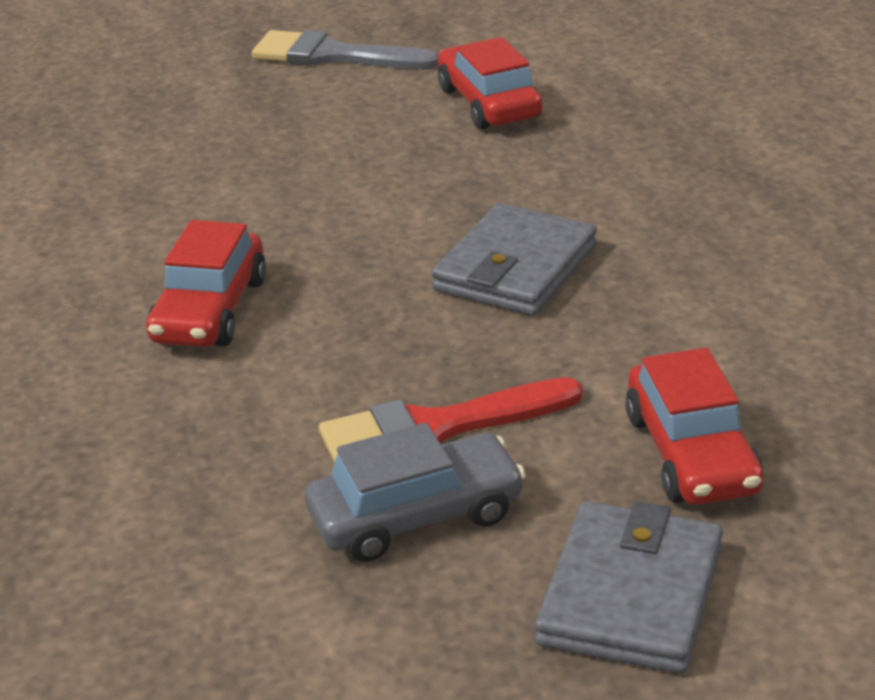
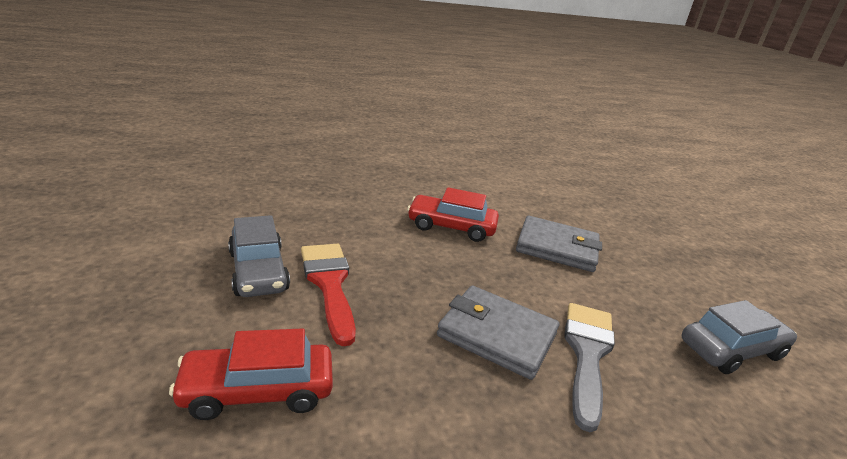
camera: 85 degrees right, 5 degrees down
grey brush [252,30,438,69] -> grey brush moved to [564,303,615,432]
red car [438,37,542,130] -> grey car [682,300,797,374]
grey wallet [535,501,723,674] -> grey wallet moved to [516,216,602,272]

